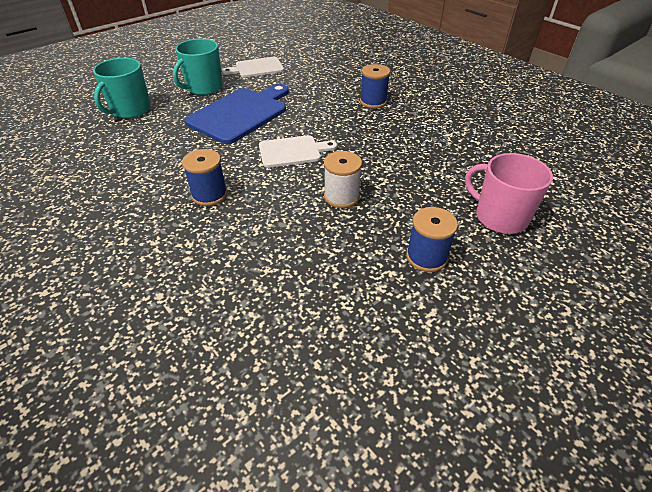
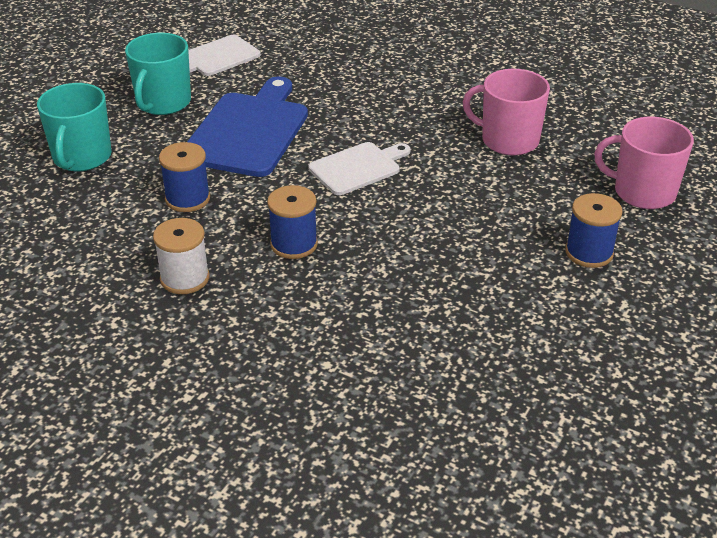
camera: 20 degrees left, 5 degrees down
white spool [324,151,362,208] -> white spool moved to [153,218,210,294]
blue spool [360,64,390,108] -> blue spool moved to [159,142,210,212]
none -> pink mug [463,69,550,156]

